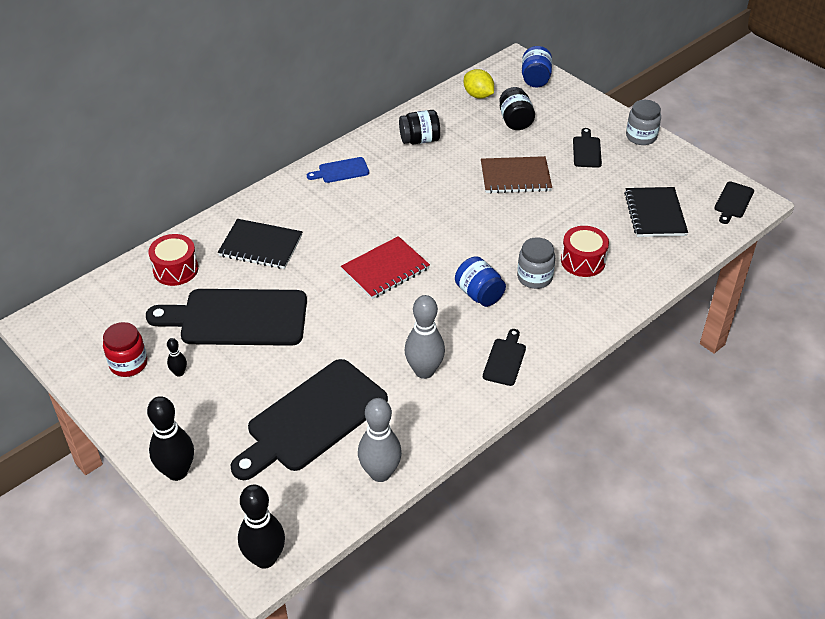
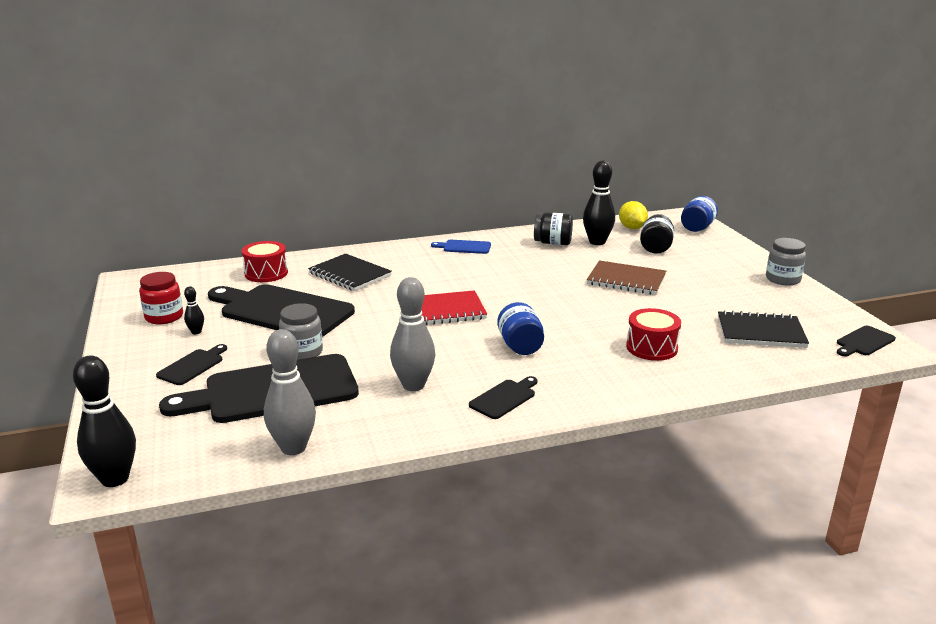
camera: 25 degrees right, 20 degrees down
black bowling pin [147,396,194,481] -> black bowling pin moved to [583,161,615,245]
grey jar [517,237,555,289] -> grey jar moved to [279,303,323,360]
black cutting board [573,128,602,168] -> black cutting board moved to [156,344,227,385]
black notebook [624,187,688,237] -> black notebook turned 75 degrees clockwise [718,310,809,348]

